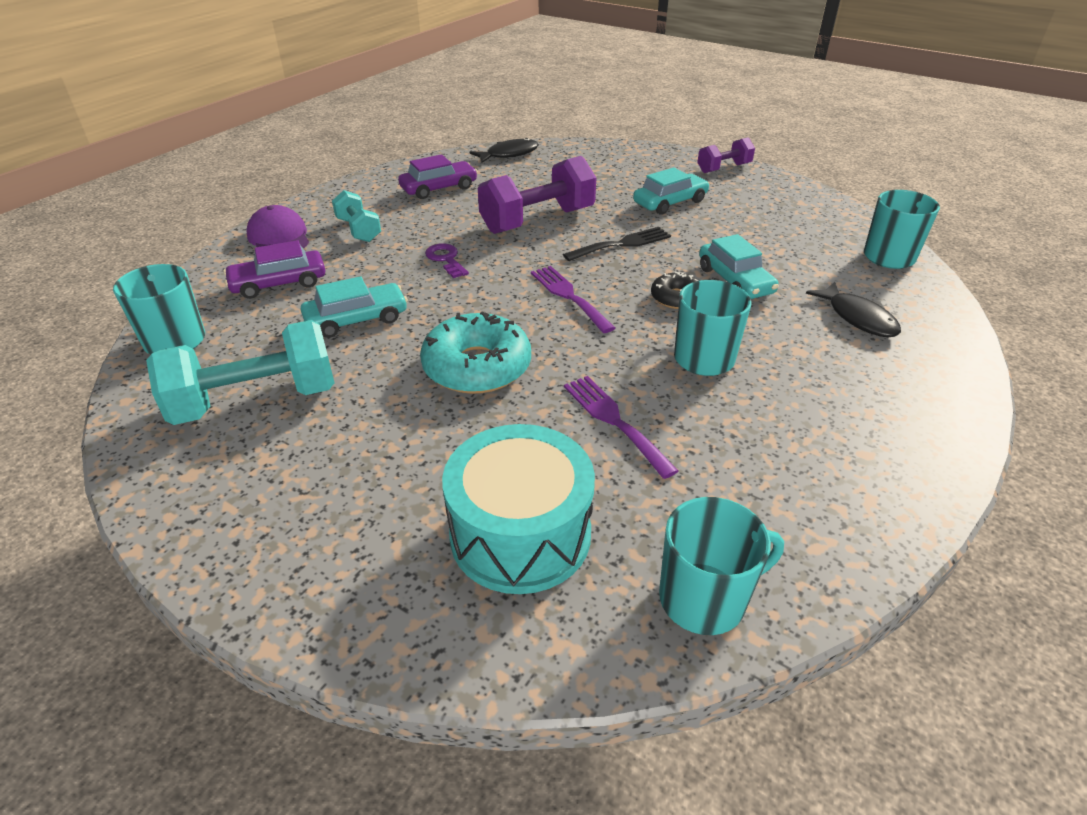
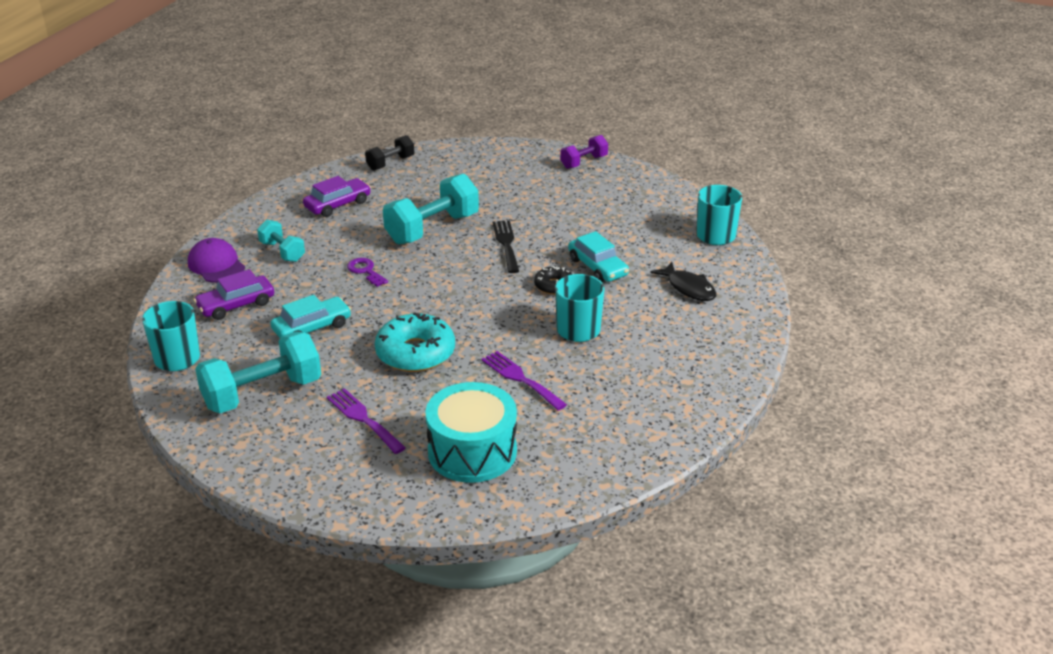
camera: 10 degrees left, 5 degrees down
black fish [469,138,539,163] -> black dumbbell [365,135,414,171]
purple dumbbell [478,156,596,234] -> turquoise dumbbell [383,174,479,244]
purple fork [531,266,615,333] -> purple fork moved to [327,388,406,454]
black fork [563,227,671,261] -> black fork turned 60 degrees counterclockwise [493,220,519,273]
turquoise car [633,167,710,215] -> none
turquoise mug [659,497,784,635] -> none

